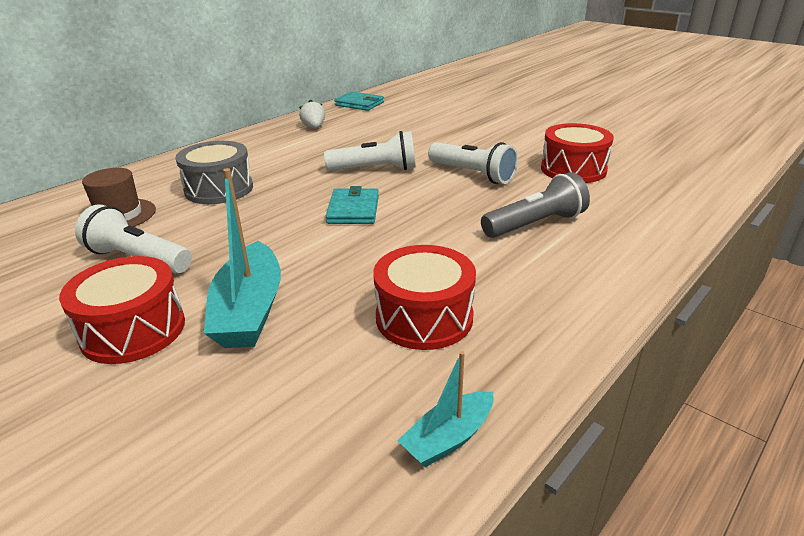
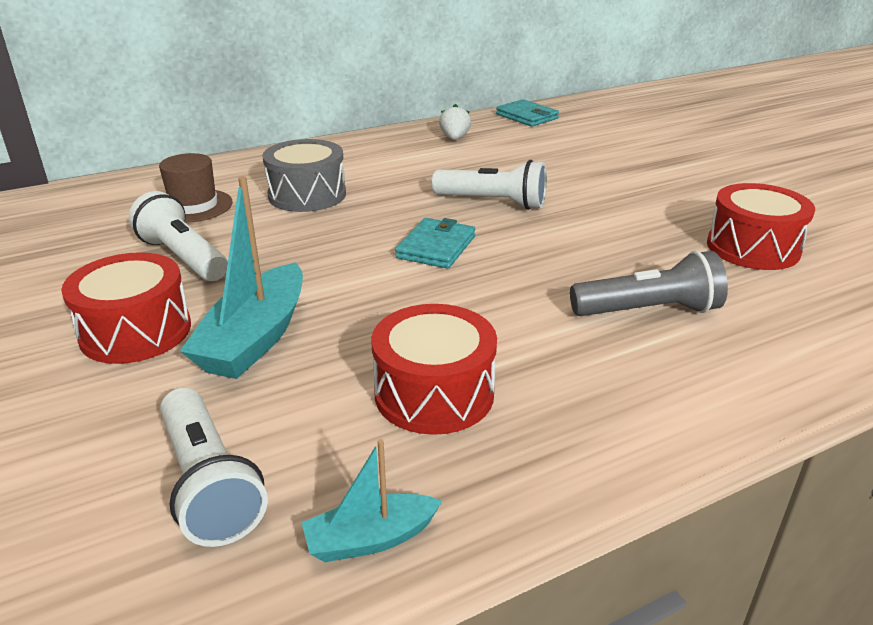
camera: 20 degrees right, 0 degrees up
white flashlight [428,142,518,184] -> white flashlight moved to [160,388,268,547]

